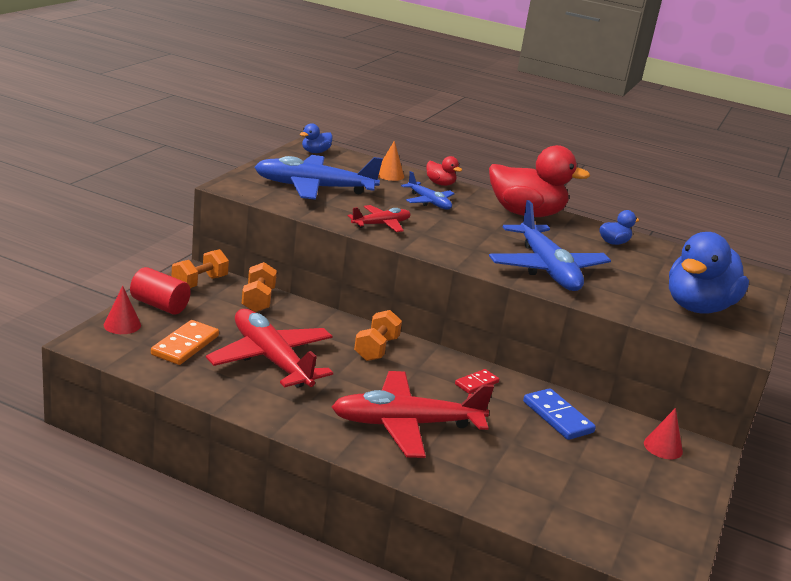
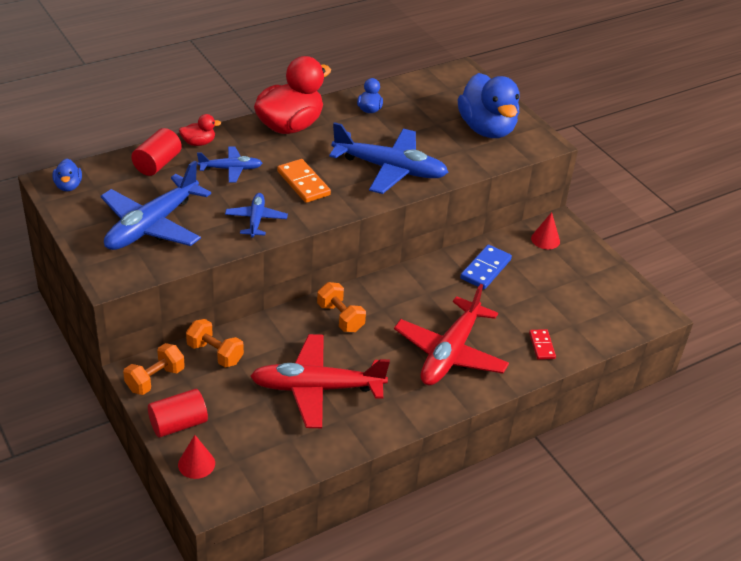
camera: 55 degrees left, 15 degrees up
orange domino [151,320,219,365] -> orange domino moved to [277,159,331,203]
orange dumbbell [172,249,229,288] -> orange dumbbell turned 60 degrees clockwise [123,343,185,395]
red plane [348,205,411,232] -> blue plane [225,193,288,238]
orange cone [378,141,404,181] -> red cylinder [131,128,182,176]
red domino [455,369,499,394] -> red domino moved to [529,329,556,360]
blue domino [523,388,596,440] -> blue domino turned 60 degrees counterclockwise [460,245,512,289]

